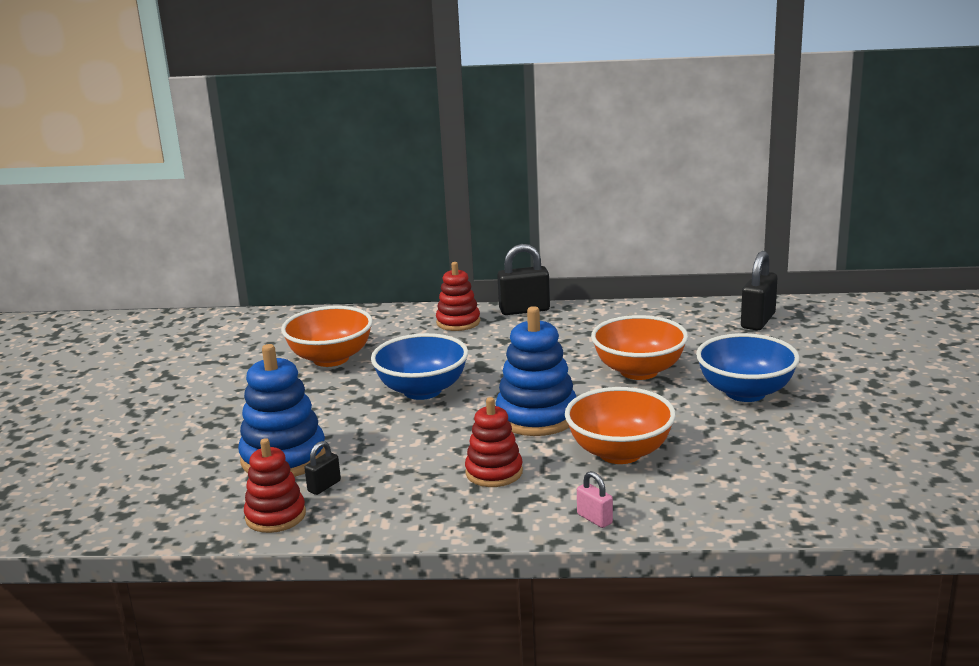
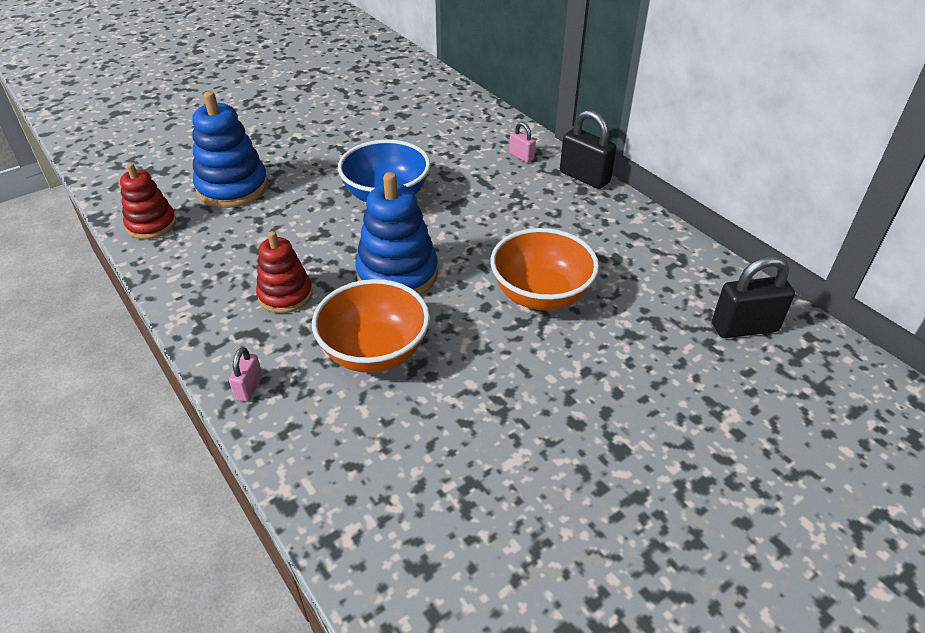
camera: 50 degrees right, 20 degrees up
orange bowl [281,306,373,367] -> none
black padlock [304,441,341,495] -> none
red stacking toy [436,262,480,331] -> pink padlock [509,122,536,163]
blue bowl [696,333,800,402] -> none

